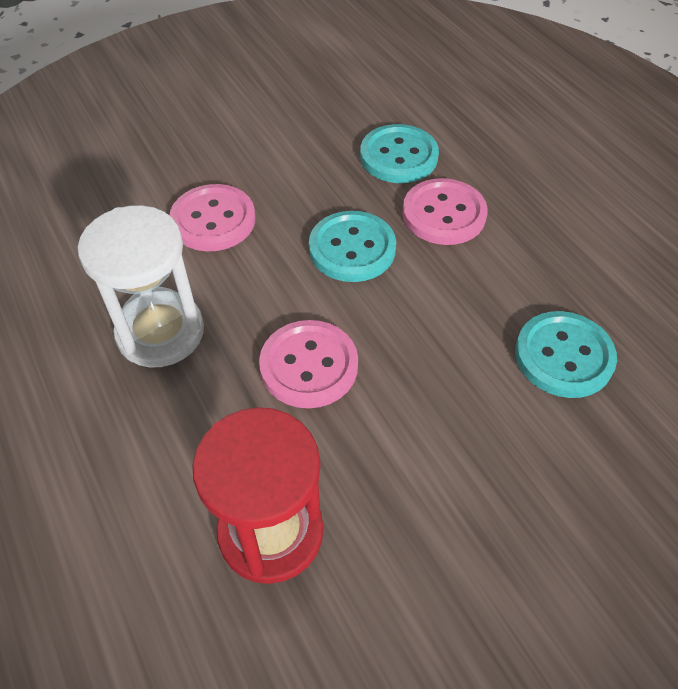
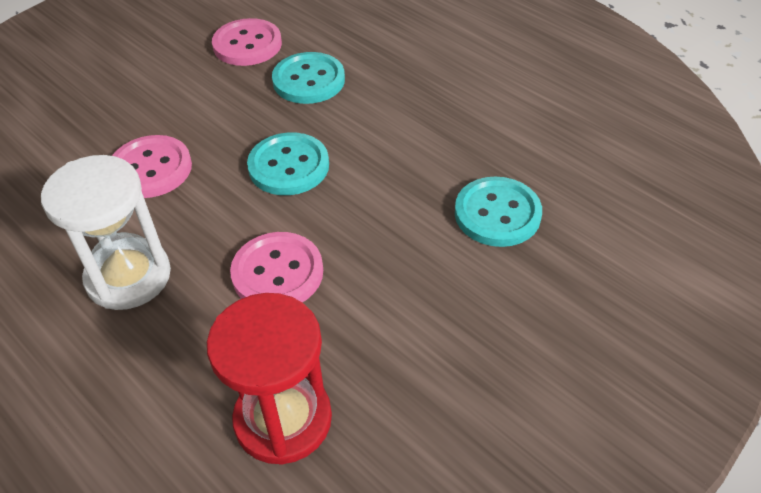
camera: 15 degrees left, 5 degrees down
pink button [402,178,488,245] -> pink button moved to [212,18,282,66]

